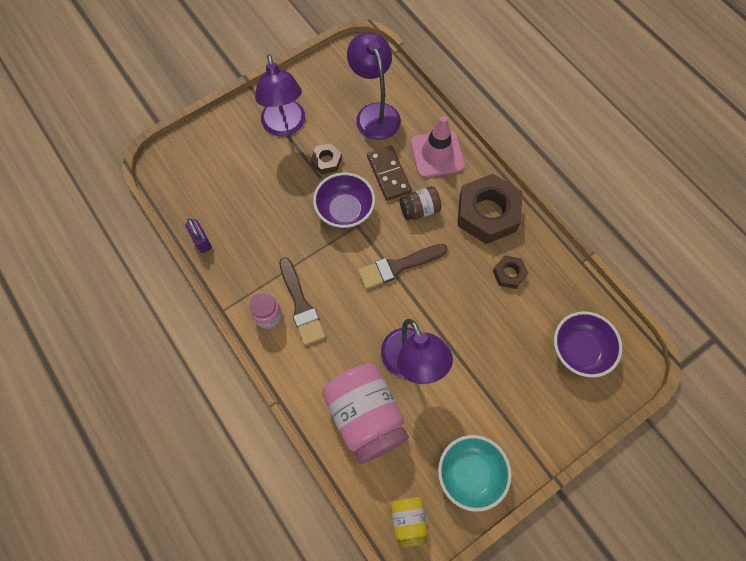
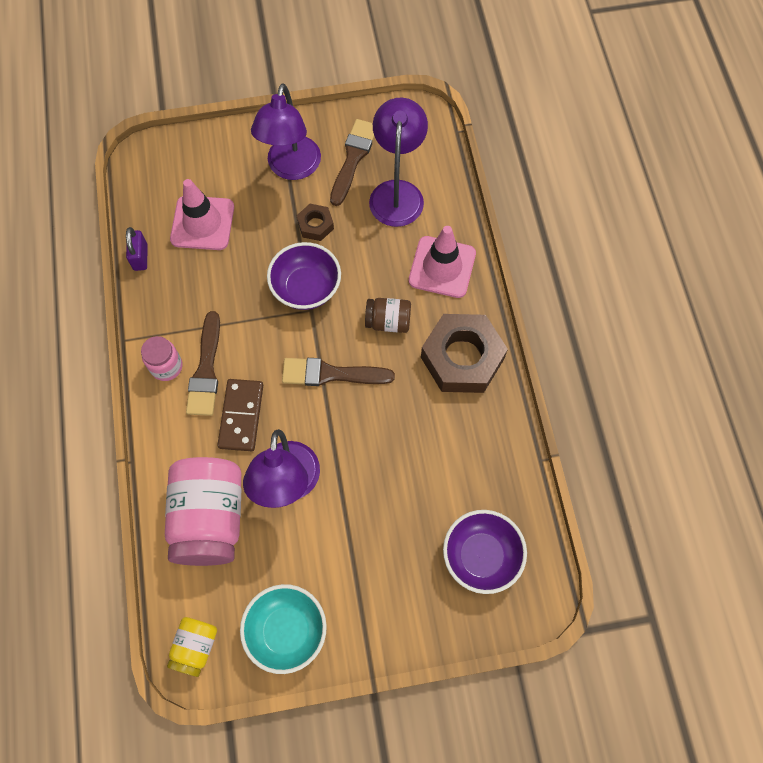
camera: 25 degrees right, 0 degrees up
brown domino [367,145,412,201] -> brown domino moved to [218,379,263,451]
brown nut [493,255,528,289] -> none
none -> pink traffic cone [170,179,234,250]
none -> brown brush [330,119,374,206]

